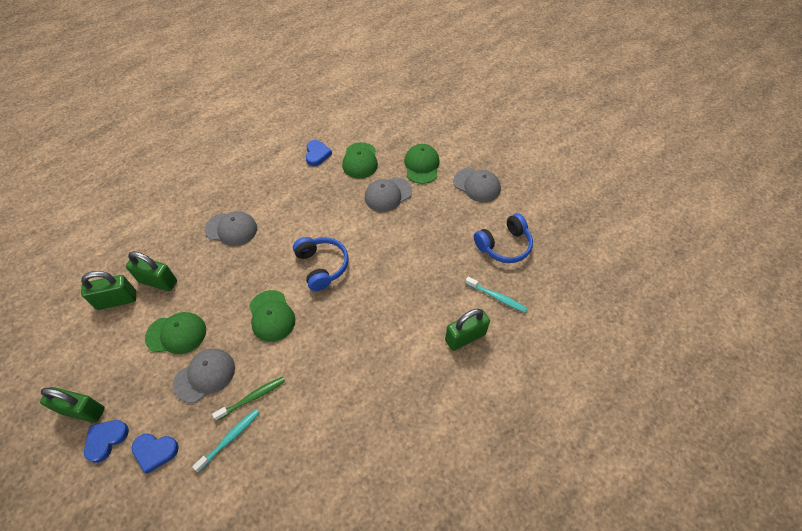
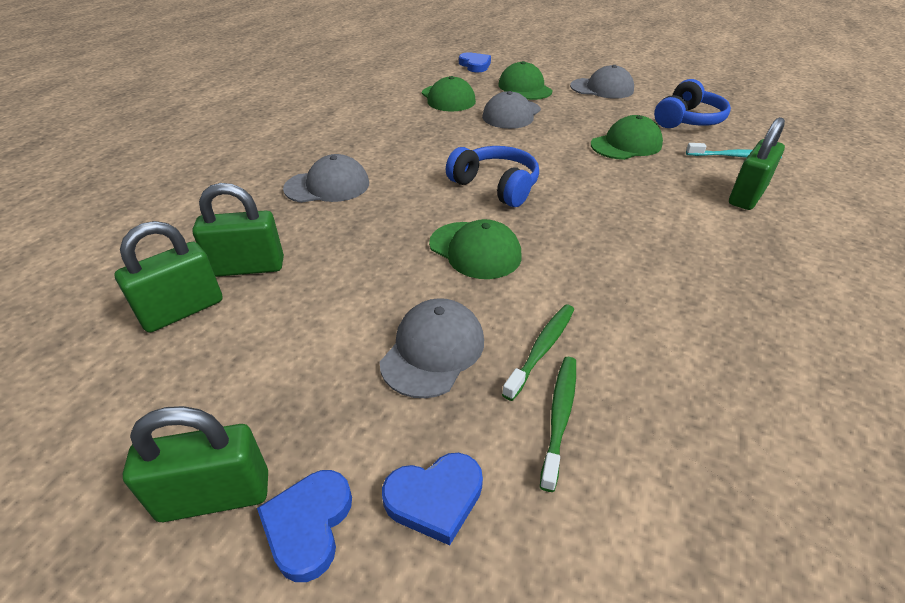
camera: 25 degrees left, 15 degrees down
green cap [145,312,206,354] -> green cap moved to [591,115,663,160]
turquoise toothbrush [192,409,260,472] -> green toothbrush [540,357,576,492]
blue heart [306,140,332,166] -> blue heart moved to [459,52,491,72]

